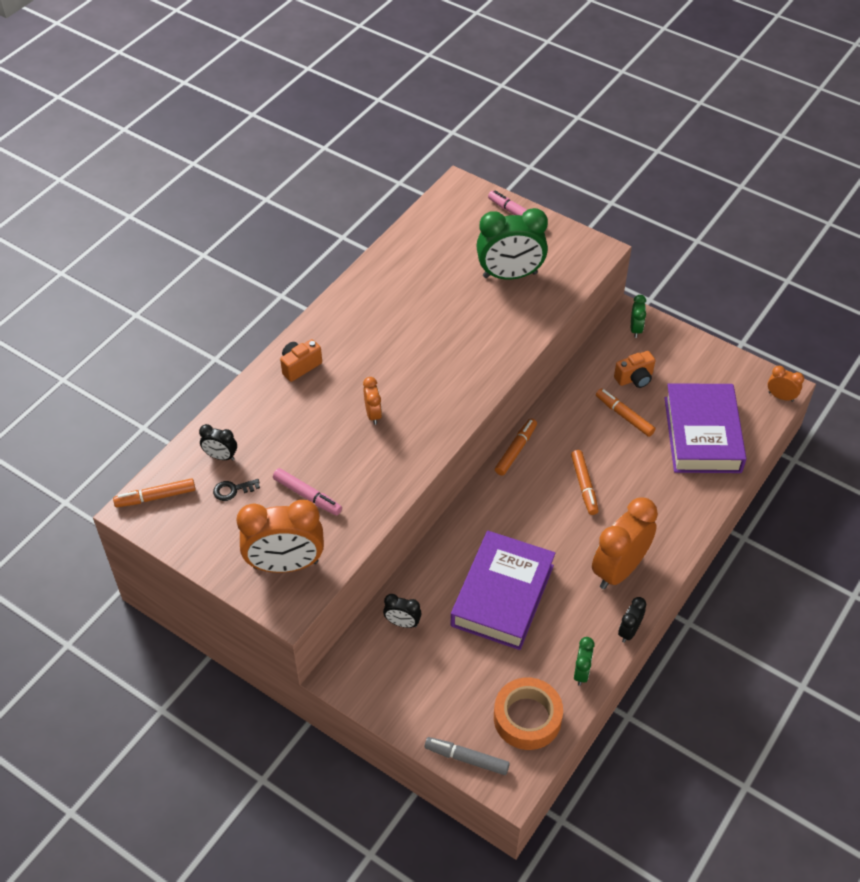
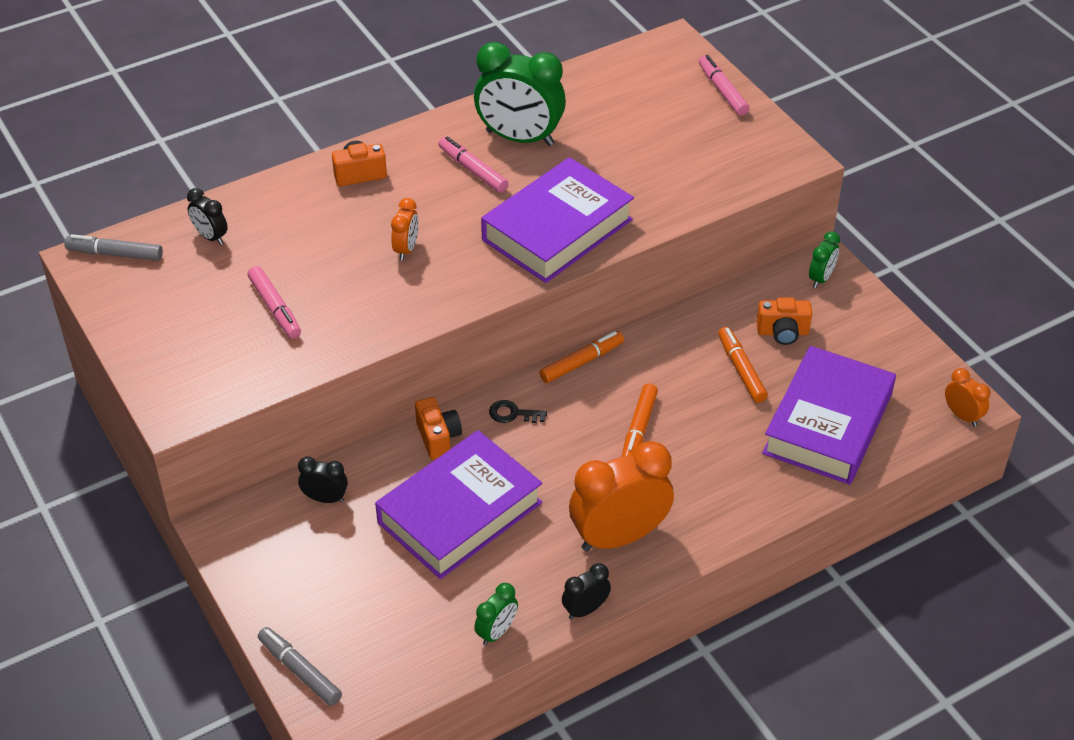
camera: 25 degrees right, 5 degrees down
orange marker [113,478,195,507] -> grey marker [64,234,163,261]
black key [213,479,260,501] -> black key moved to [489,400,547,423]
orange clock [236,500,324,573] -> none
black clock [383,594,421,628] -> black clock turned 150 degrees clockwise [298,457,348,503]
green clock [476,208,548,280] -> green clock moved to [474,42,566,146]
orange tape [494,677,563,750] -> none
none -> orange camera [415,397,462,460]
none -> pink marker [439,136,509,193]
none -> purple book [481,157,634,283]

